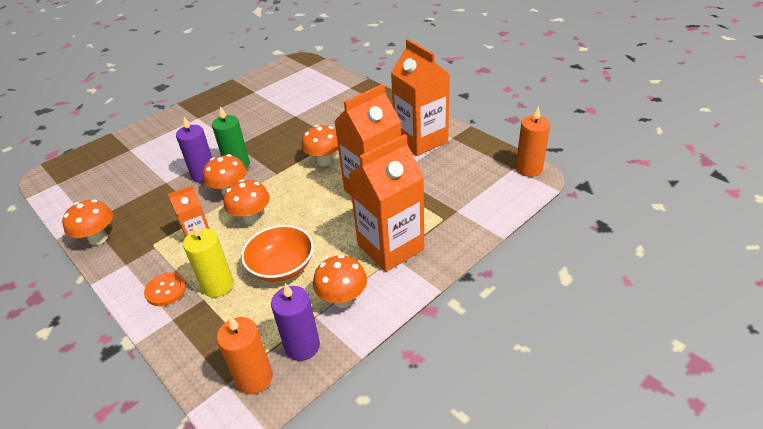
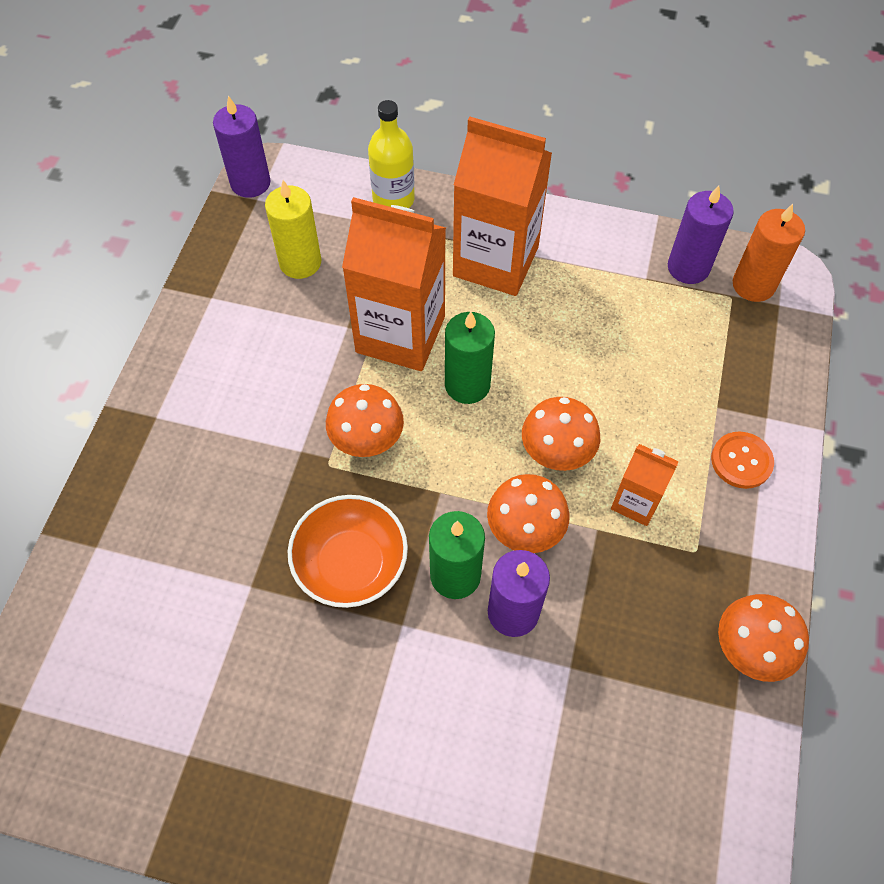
camera: 125 degrees left, 20 degrees up
yellow candle [183,223,234,297] -> yellow candle moved to [265,180,321,279]
orange bowl [241,225,314,282] -> orange bowl moved to [288,495,408,608]
orange mushroom [313,255,367,308] -> none
orange carton [391,39,450,156] -> none
orange candle [516,106,550,177] -> purple candle [213,95,271,198]
none -> yellow bottle [368,100,415,208]
none -> green candle [445,312,495,404]

